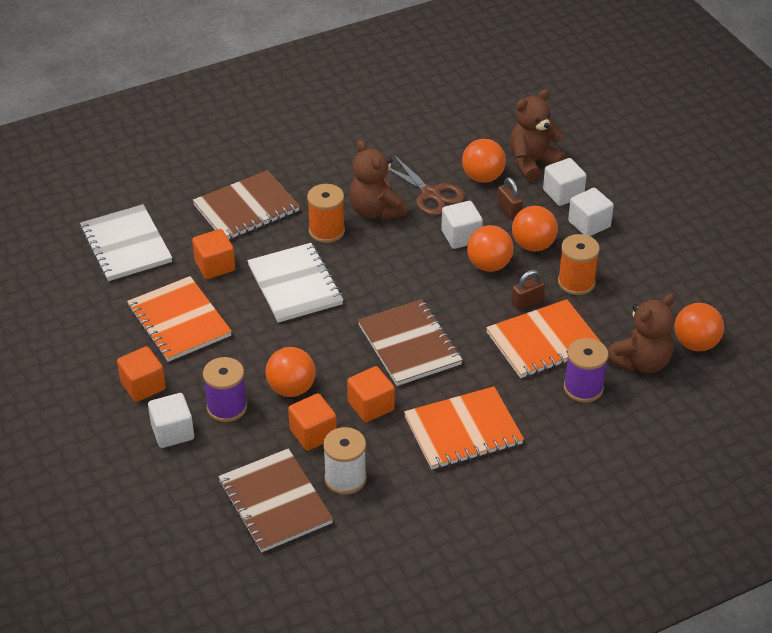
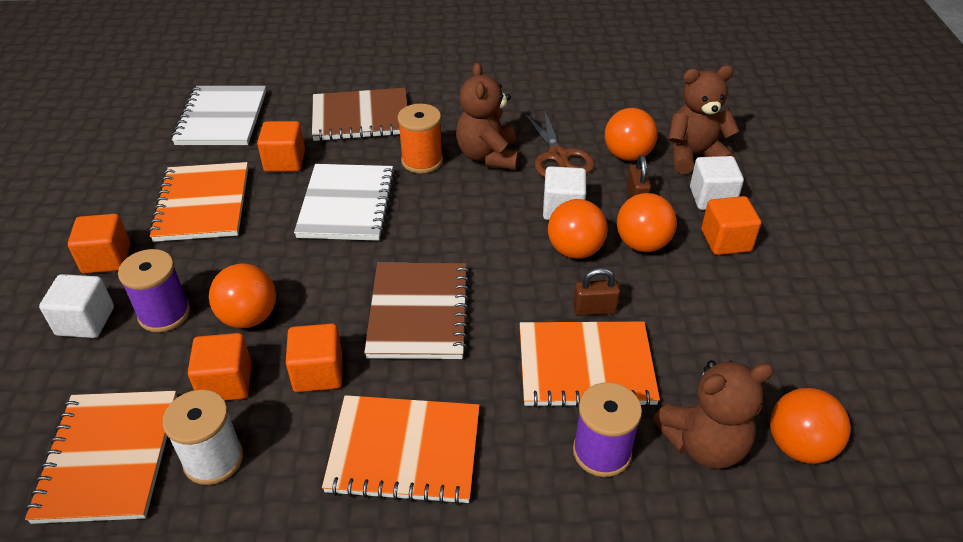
camera: 25 degrees right, 0 degrees up
brown notebook [218,448,333,552] -> orange notebook [25,391,177,524]
orange spool [558,234,600,295] -> none
white cube [568,188,614,236] -> orange cube [701,196,761,255]

